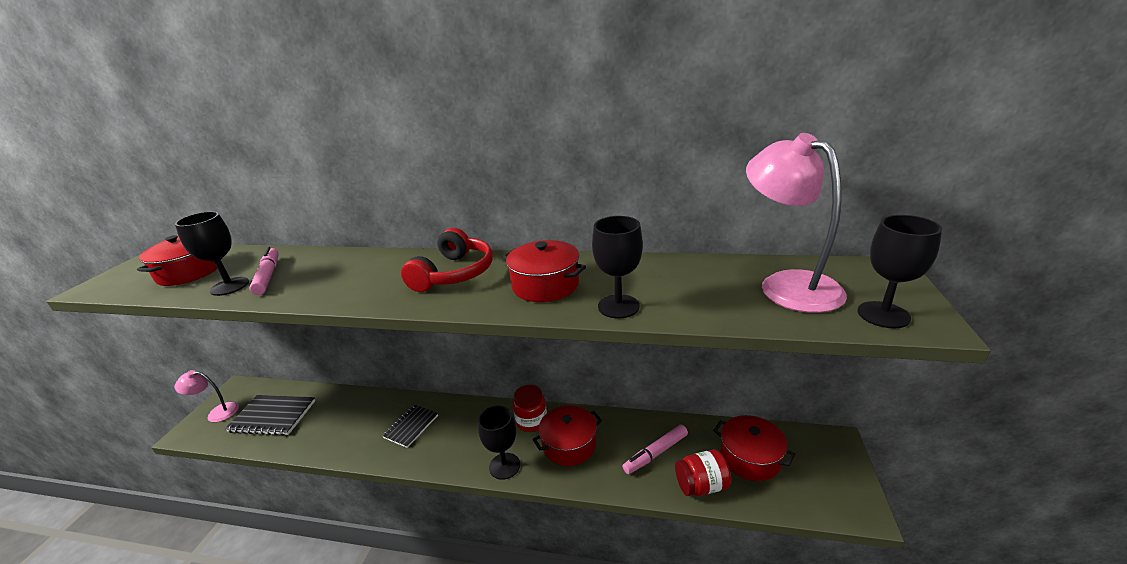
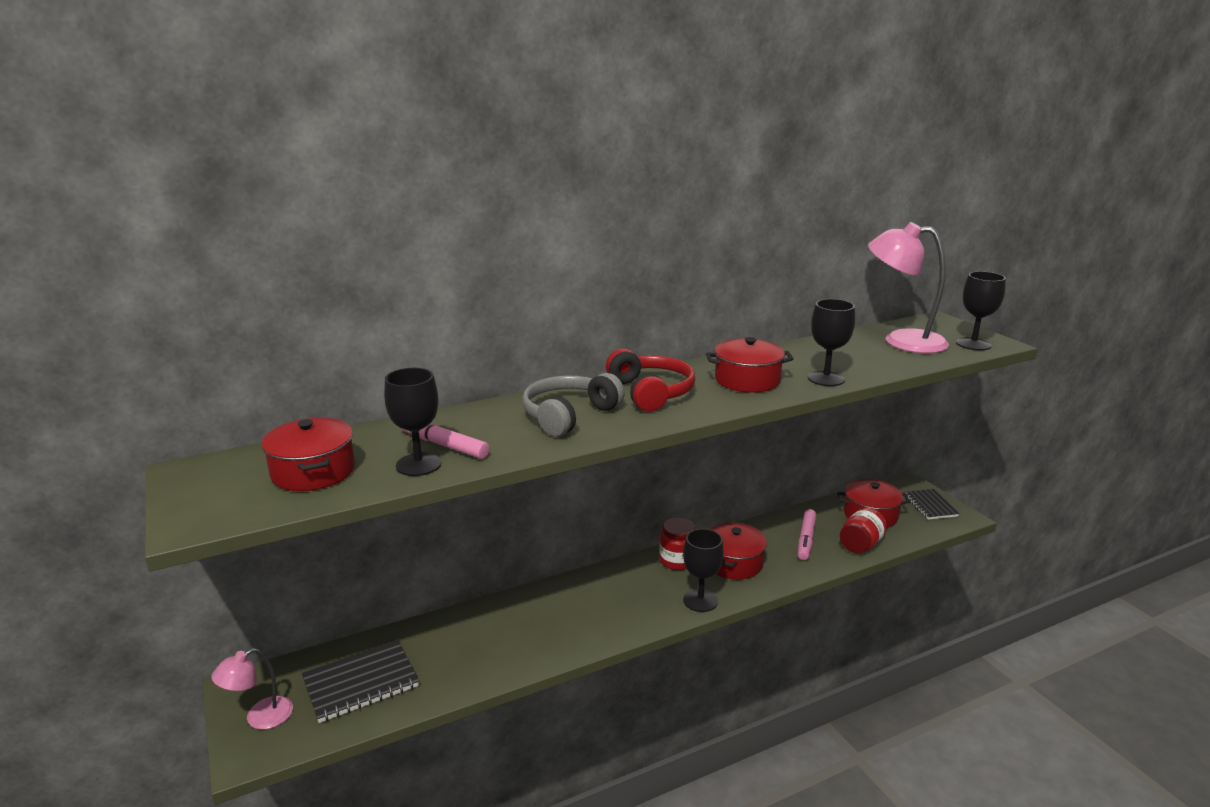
camera: 40 degrees left, 5 degrees down
black notebook [382,404,438,448] -> black notebook moved to [904,489,960,519]
none -> grey headphones [522,373,625,437]

